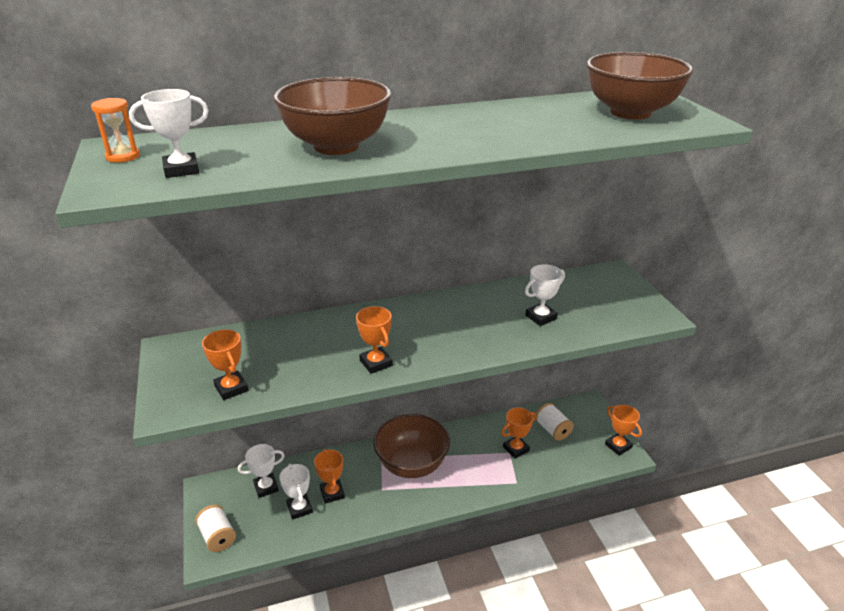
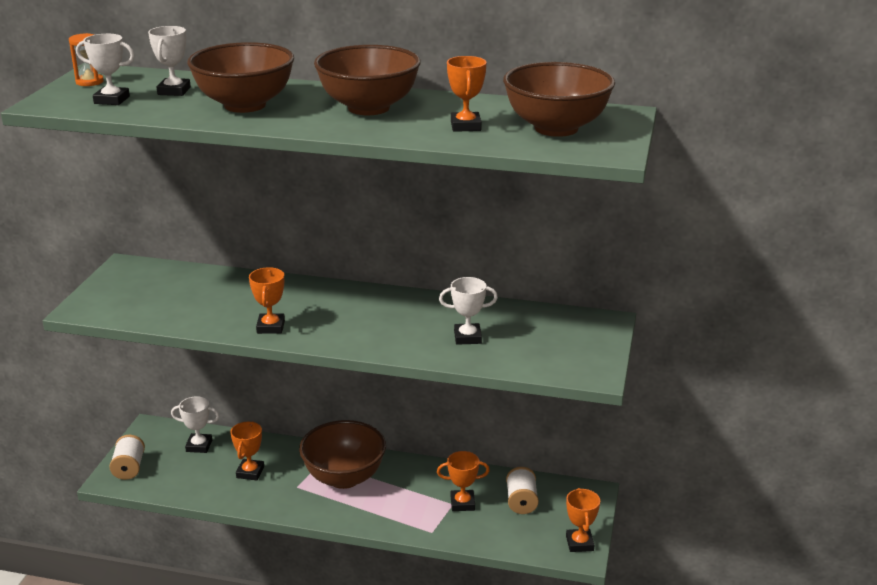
camera: 30 degrees right, 5 degrees down
orange trophy [202,329,248,400] -> orange trophy moved to [447,56,487,132]
white trophy [279,464,313,520] -> white trophy moved to [148,26,191,96]
none -> brown bowl [314,45,421,115]

